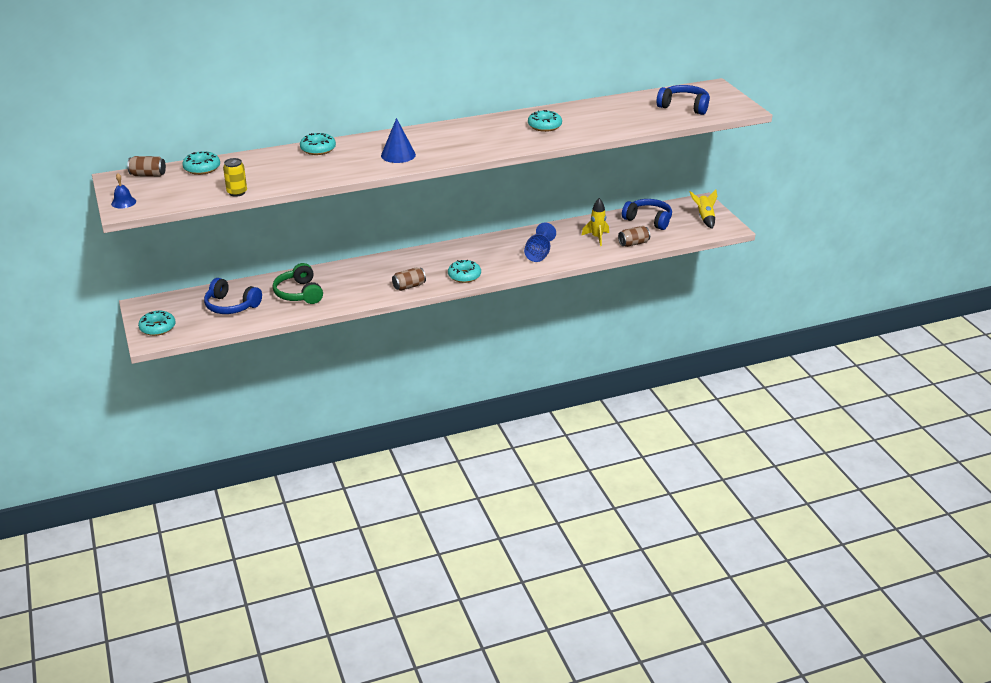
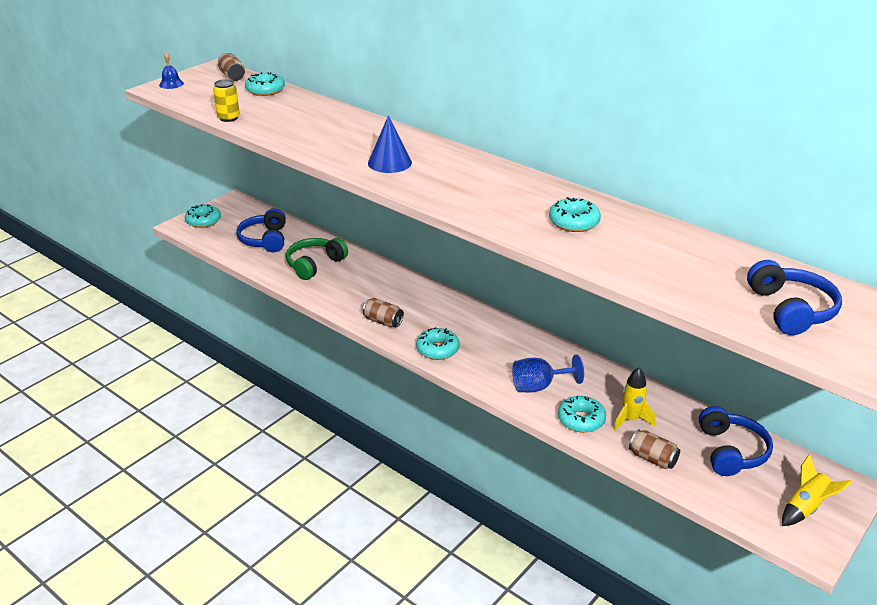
camera: 60 degrees right, 0 degrees up
turquoise donut [300,133,336,155] -> turquoise donut moved to [558,396,606,433]

